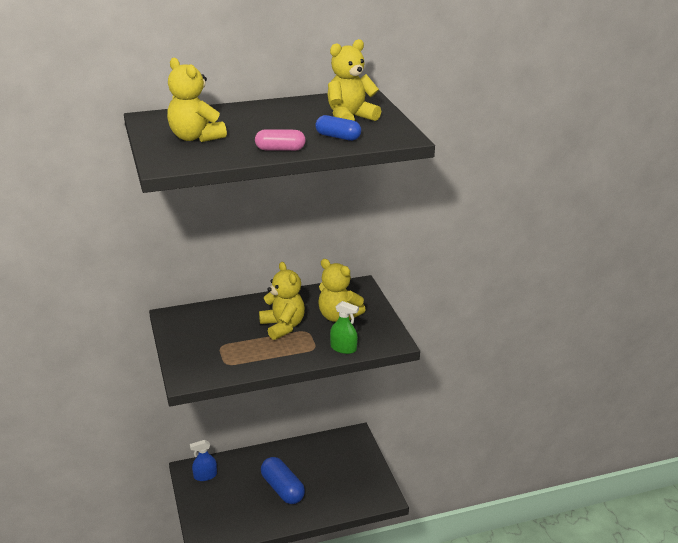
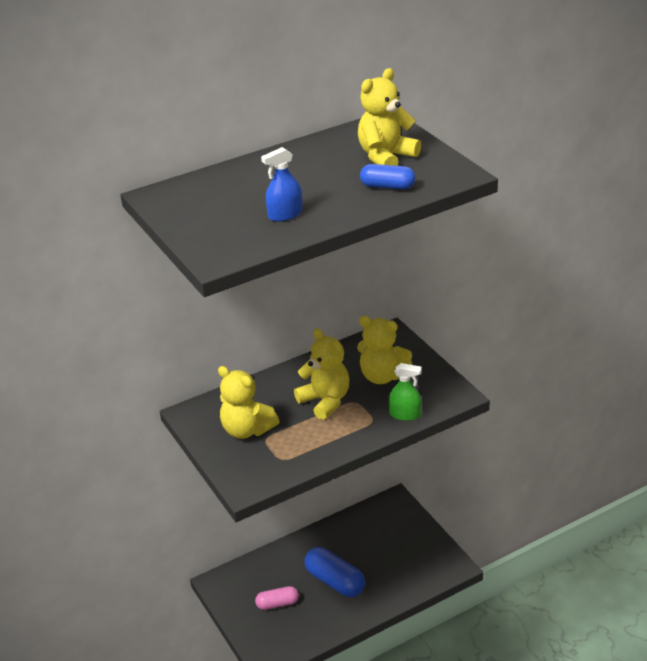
camera: 10 degrees left, 5 degrees up
yellow teddy bear [167,58,227,142] -> yellow teddy bear moved to [218,366,280,439]
blue spray bottle [190,440,217,481] -> blue spray bottle moved to [261,147,302,222]
pink capsule [255,129,306,151] -> pink capsule moved to [255,586,299,610]

